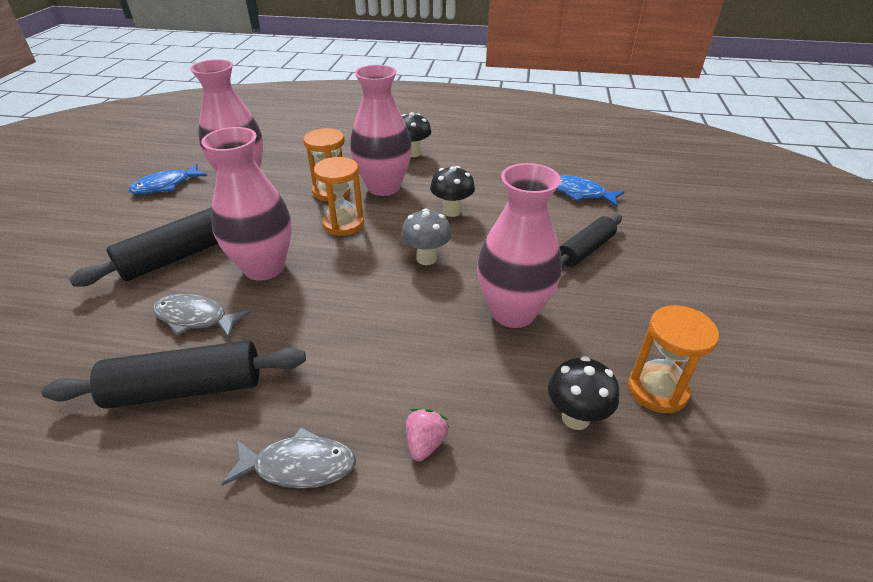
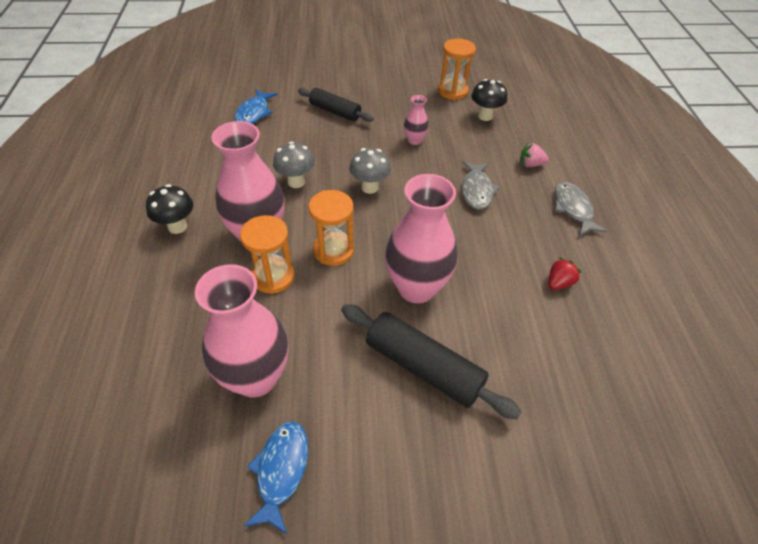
camera: 105 degrees left, 10 degrees up
black rolling pin [42,340,306,409] -> red strawberry [548,257,582,290]
blue fish [129,164,207,194] -> blue fish turned 120 degrees counterclockwise [243,421,308,535]
grey fish [153,294,251,338] -> grey fish moved to [462,161,500,210]
black mushroom [430,166,475,217] -> grey mushroom [273,141,315,188]
pink vase [477,163,562,328] -> pink vase [404,95,429,145], size x0.46

